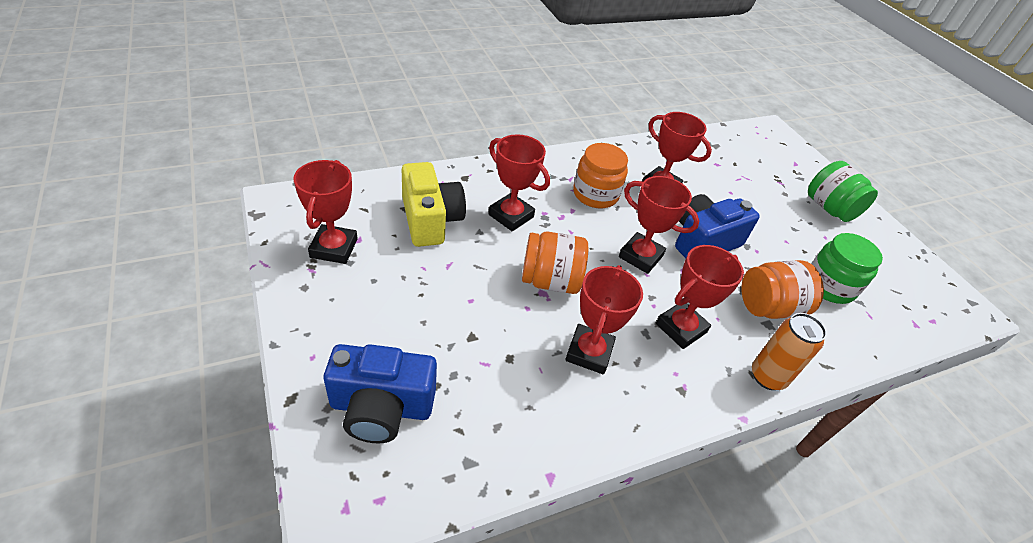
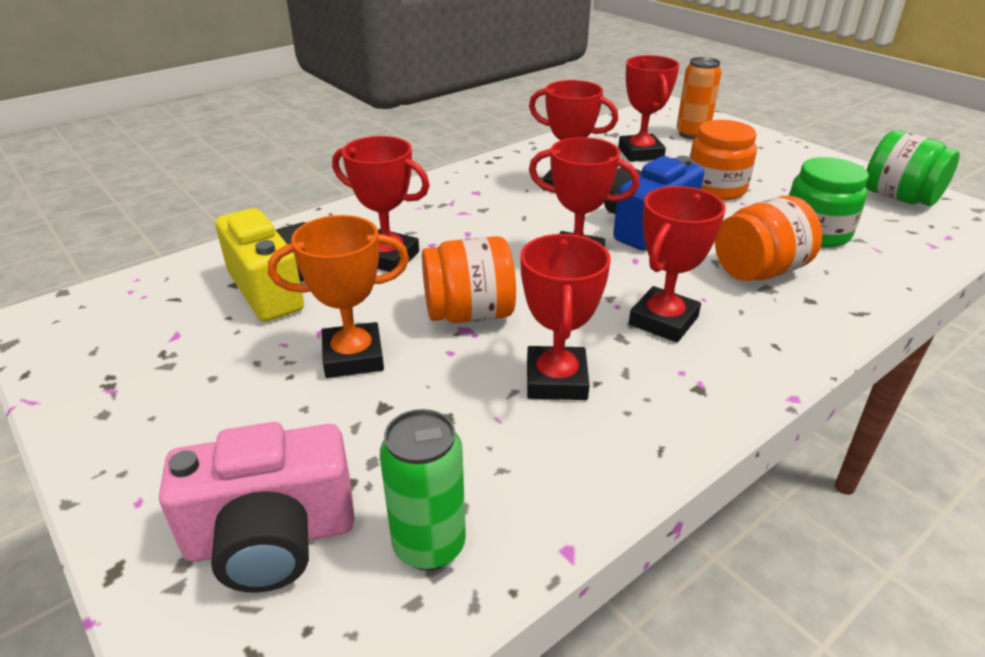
camera: 10 degrees left, 10 degrees down
red trophy [293,160,358,264] -> red trophy moved to [618,55,679,162]
blue camera [324,344,437,443] -> pink camera [159,422,355,593]
orange jar [573,143,628,208] -> orange jar moved to [690,120,757,200]
orange can [752,313,827,390] -> orange can moved to [676,57,722,139]
green jar [808,161,878,222] -> green jar moved to [866,130,960,206]
none -> orange trophy [268,215,409,378]
none -> green can [380,409,466,571]

